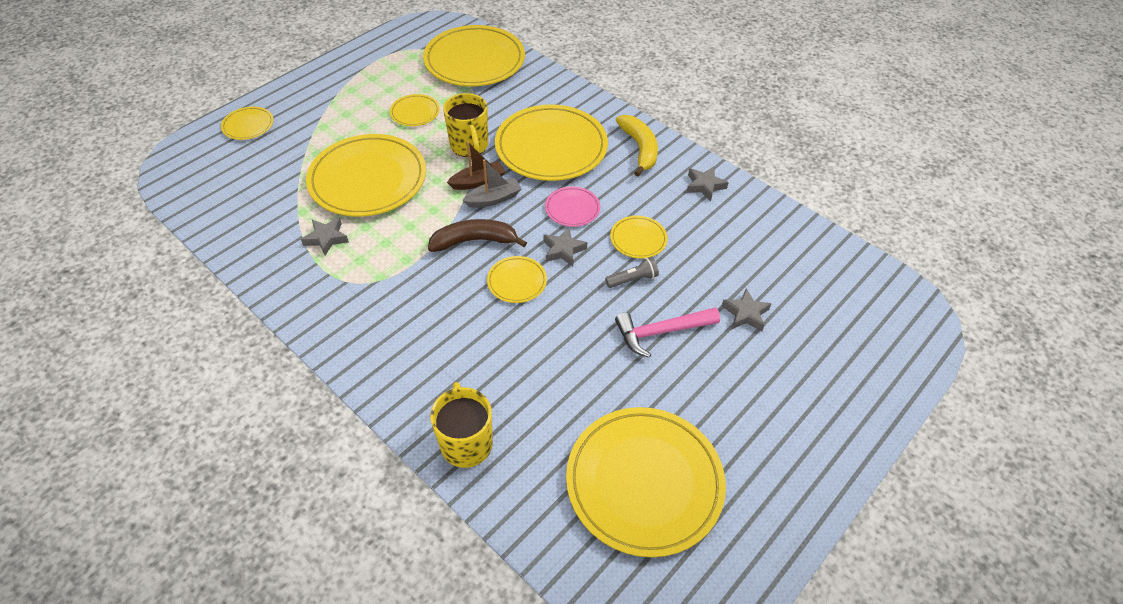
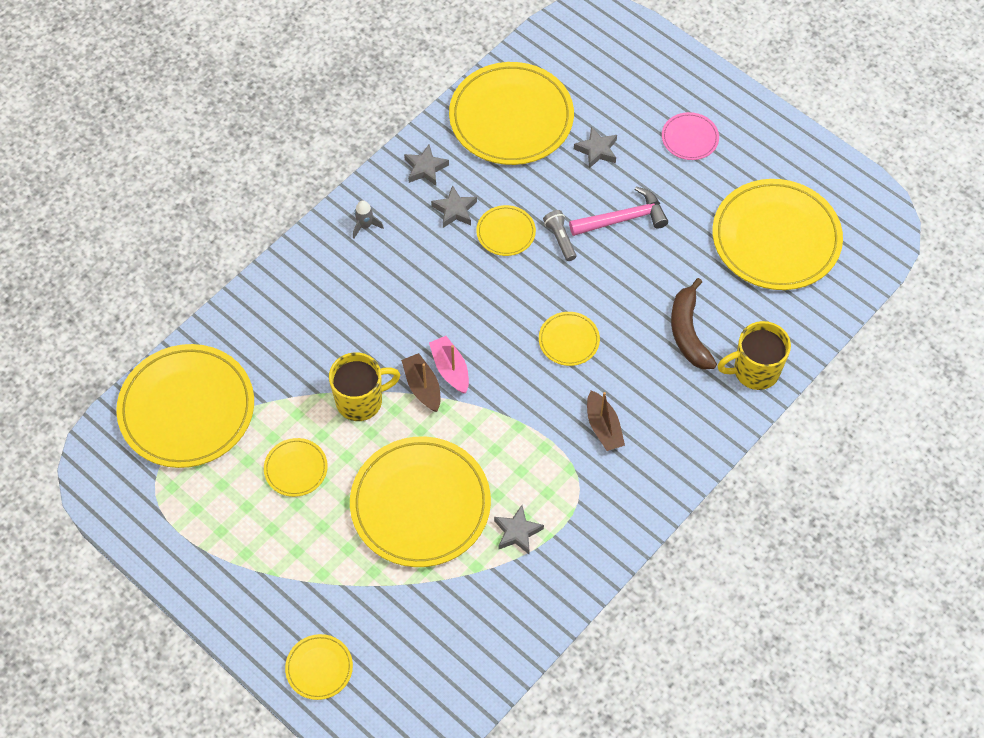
camera: 90 degrees left, 10 degrees up
brown banana [428,219,527,252] -> brown banana moved to [671,278,717,370]
grey boat [462,159,522,208] -> pink boat [429,336,469,393]
yellow plate [495,104,608,181] -> yellow plate moved to [449,62,574,165]
grey star [543,227,587,267] -> grey star moved to [431,185,477,228]
pink plate [545,186,600,227] -> pink plate moved to [662,112,719,160]
pink hammer [615,308,720,358] -> pink hammer turned 90 degrees counterclockwise [569,187,668,236]
yellow banana [616,115,658,177] -> grey rocket [353,200,384,239]
none -> brown boat [587,390,625,451]

